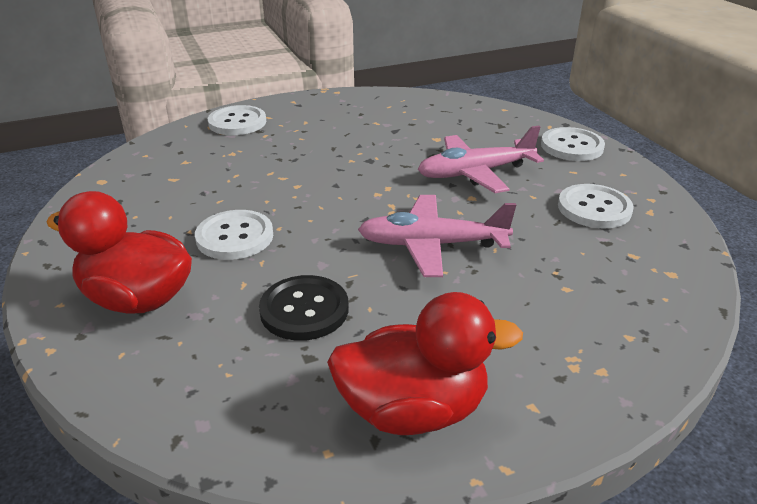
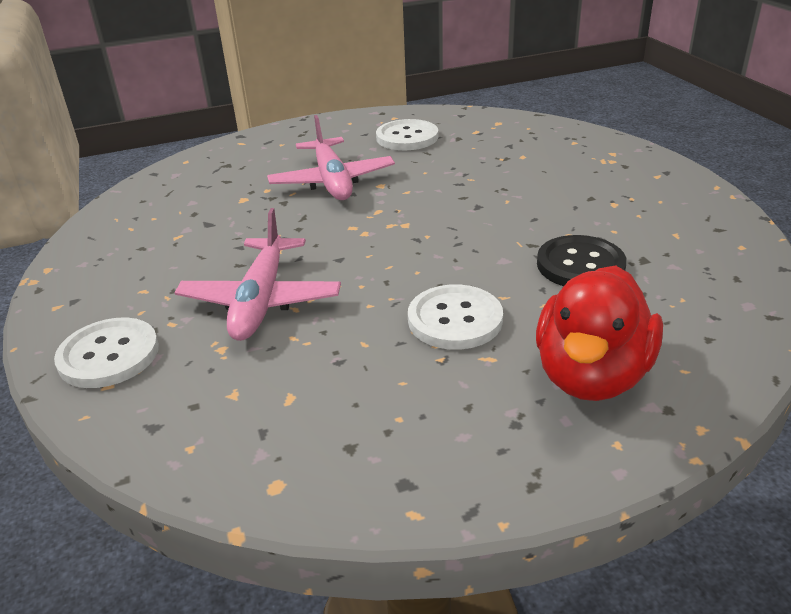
camera: 85 degrees left, 0 degrees up
red duck [327,292,523,435] -> none
pink plane [358,195,516,277] -> pink plane moved to [174,208,341,341]
white button [541,127,605,161] -> none

